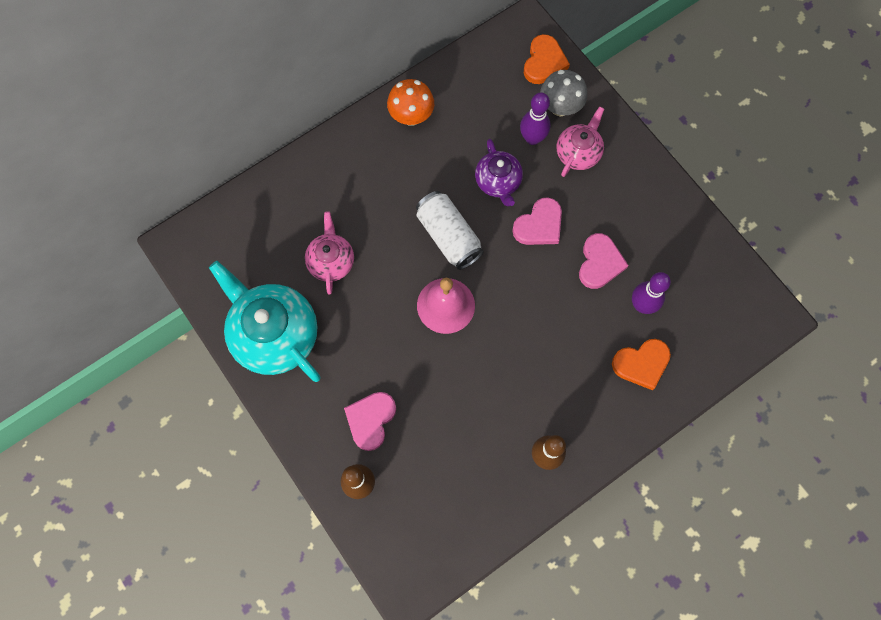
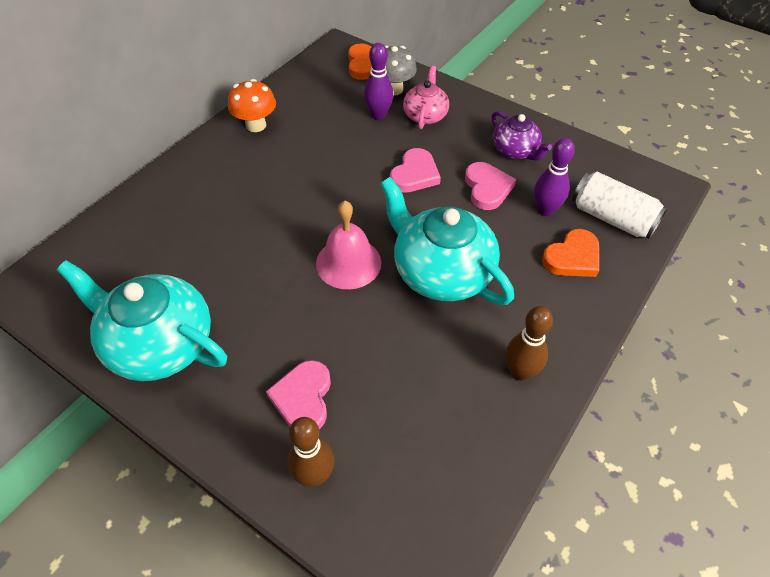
camera: 20 degrees left, 20 degrees down
pink teapot [305,211,354,294] -> none
white can [416,191,484,270] -> white can moved to [572,172,667,239]
purple teapot [475,139,523,206] -> purple teapot moved to [491,111,552,161]
none -> turquoise teapot [380,177,514,305]

